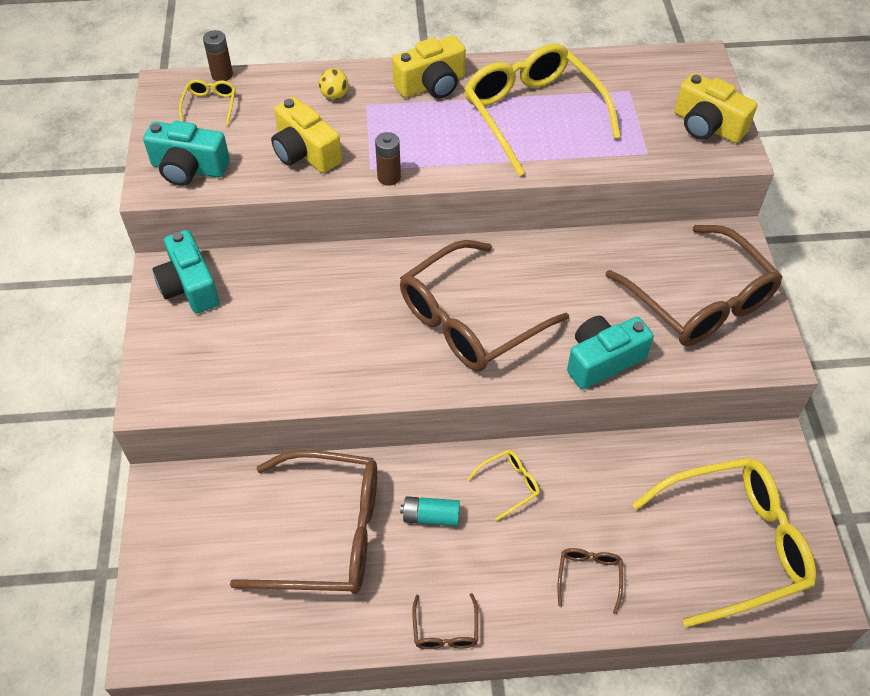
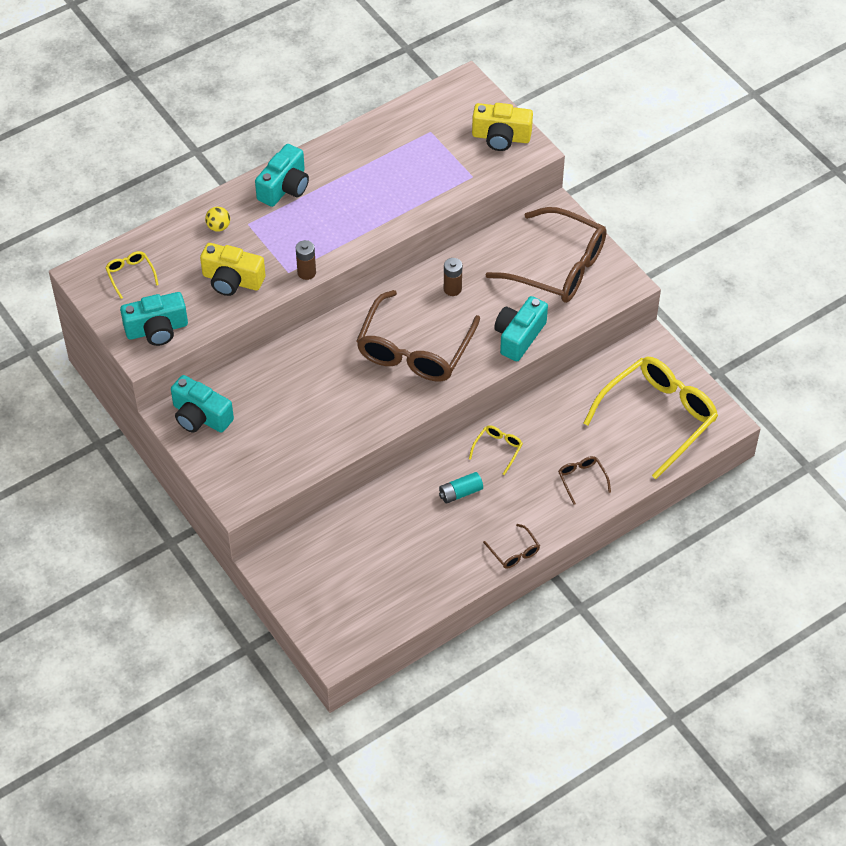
camera: 30 degrees left, 0 degrees up
brown battery [203,30,233,81] -> brown battery moved to [444,258,462,296]
brown glasses [230,450,377,594] -> none
yellow camera [392,35,466,98] -> turquoise camera [255,144,309,207]
yellow glasses [464,43,621,176] -> none

